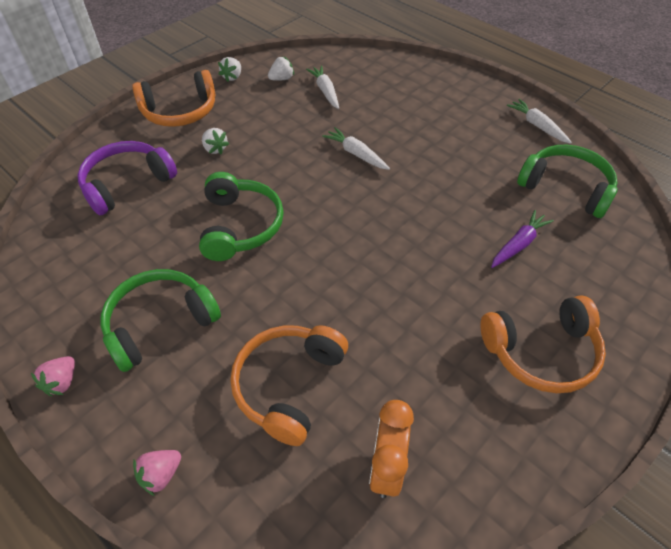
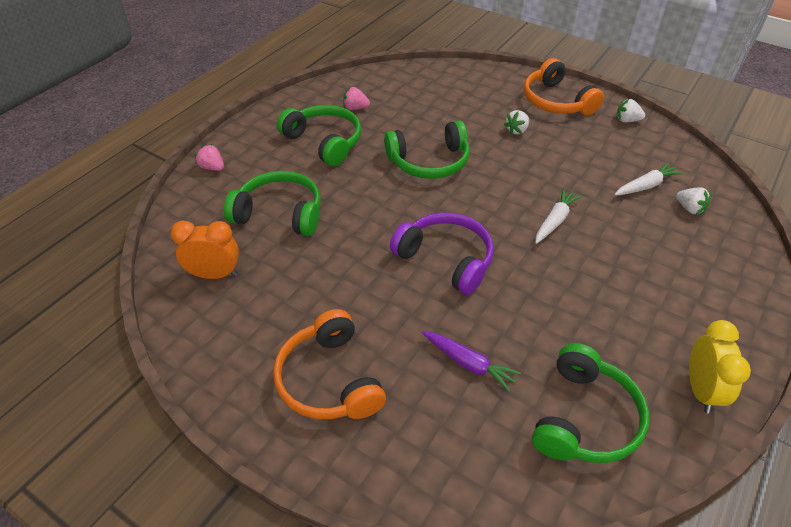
camera: 80 degrees right, 5 degrees down
pink strawberry [31,356,75,396] -> pink strawberry moved to [343,87,370,110]
purple headphones [78,141,177,215] -> purple headphones moved to [390,213,494,295]
orange headphones [231,325,348,446] -> green headphones [224,171,321,236]
white strawberry [268,56,294,81] -> white strawberry moved to [676,188,711,215]
white carrot [507,99,572,144] -> yellow clock [689,320,751,414]

